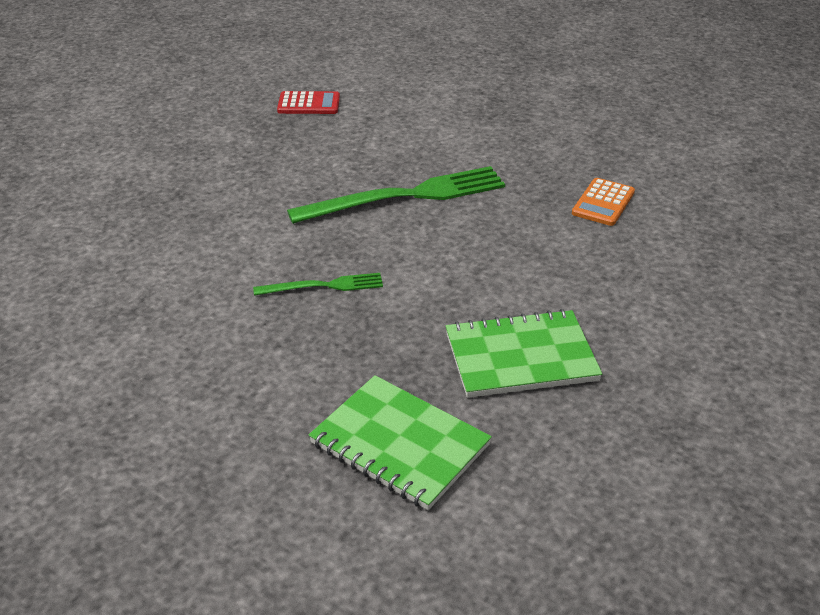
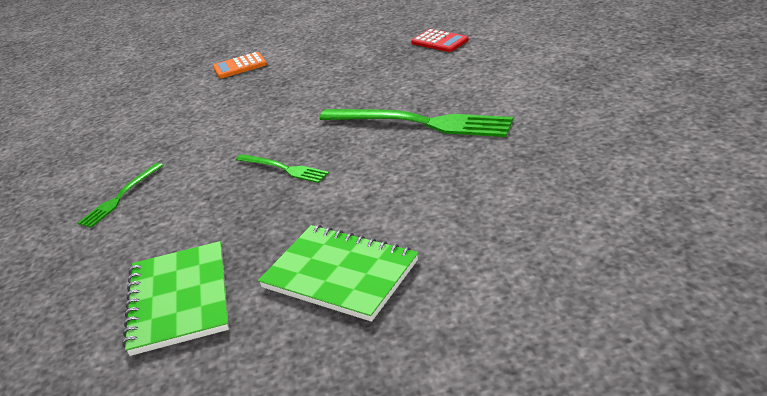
camera: 45 degrees right, 5 degrees down
orange calculator [572,178,635,226] -> orange calculator moved to [213,52,267,79]
none -> green fork [78,163,163,228]

